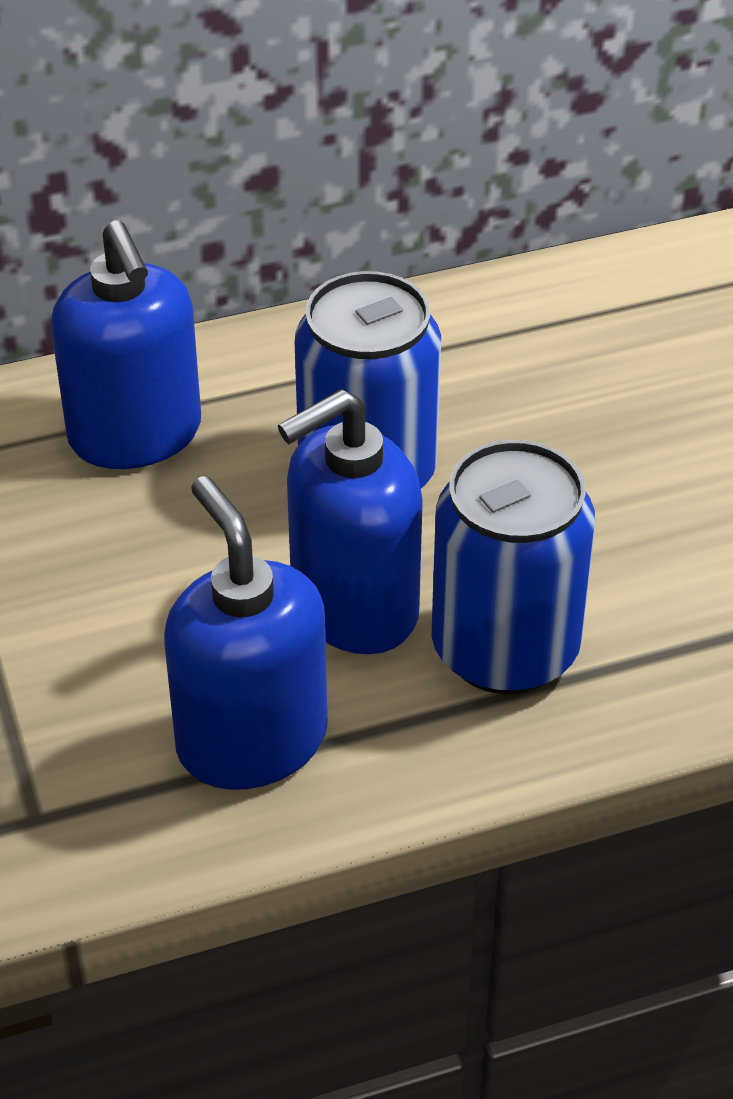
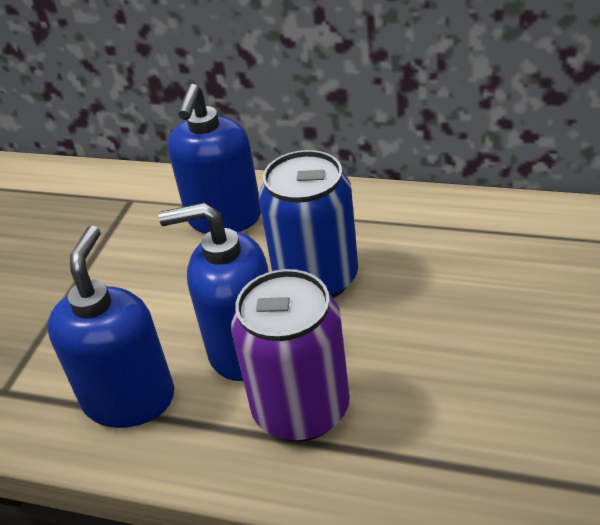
camera: 40 degrees right, 5 degrees down
blue can [432,440,595,694] -> purple can [231,269,350,442]

